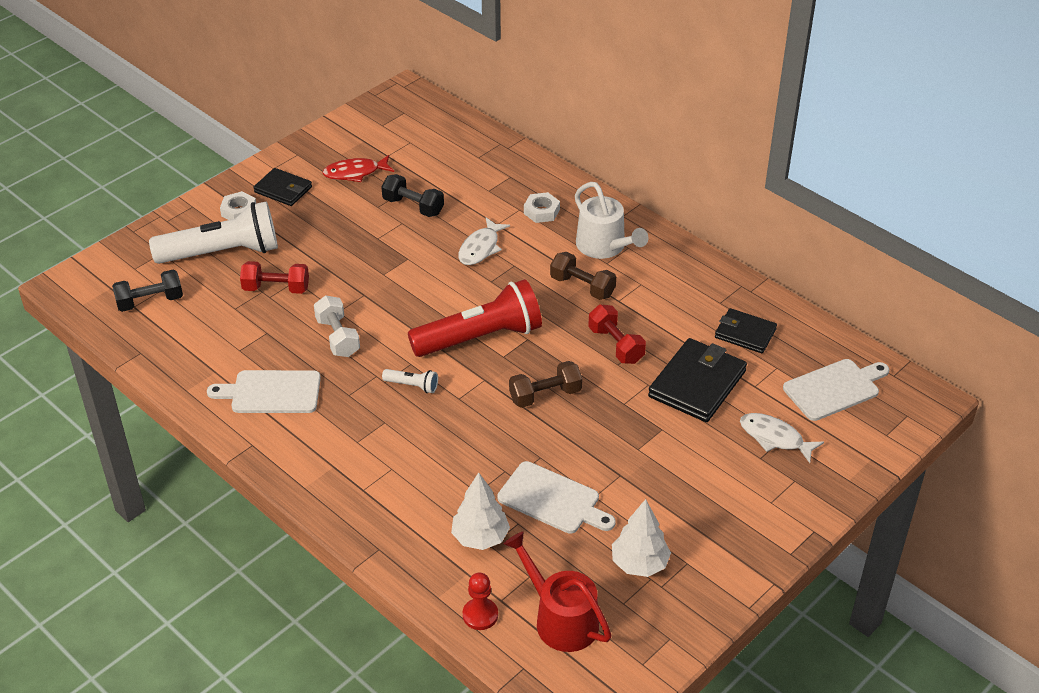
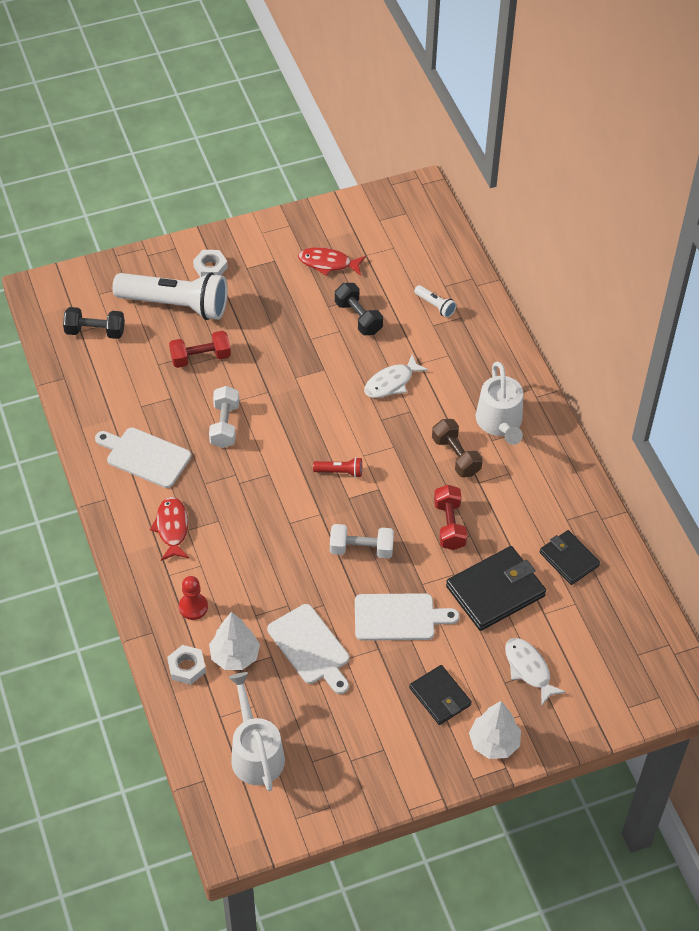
camera: 25 degrees right, 10 degrees up
red dumbbell [240,261,309,294] -> red dumbbell turned 45 degrees counterclockwise [169,331,231,368]
black wallet [253,168,312,206] -> black wallet moved to [409,665,472,725]
white flashlight [382,369,438,393] -> white flashlight moved to [414,285,457,318]
red flashlight [408,279,542,357] -> red flashlight [313,457,362,478], size x0.41
red pawn [463,573,498,630] -> red pawn moved to [179,576,208,620]
red watering can [504,531,612,652] -> white watering can [228,672,285,791]
brown dumbbell [509,361,582,408] -> white dumbbell [330,524,394,559]
white nut [524,192,560,223] -> white nut moved to [167,645,206,685]
white tree [612,499,671,577] -> white tree moved to [469,701,521,759]
white cutting board [783,359,889,421] -> white cutting board moved to [355,593,460,641]
none -> red fish [150,497,189,561]

